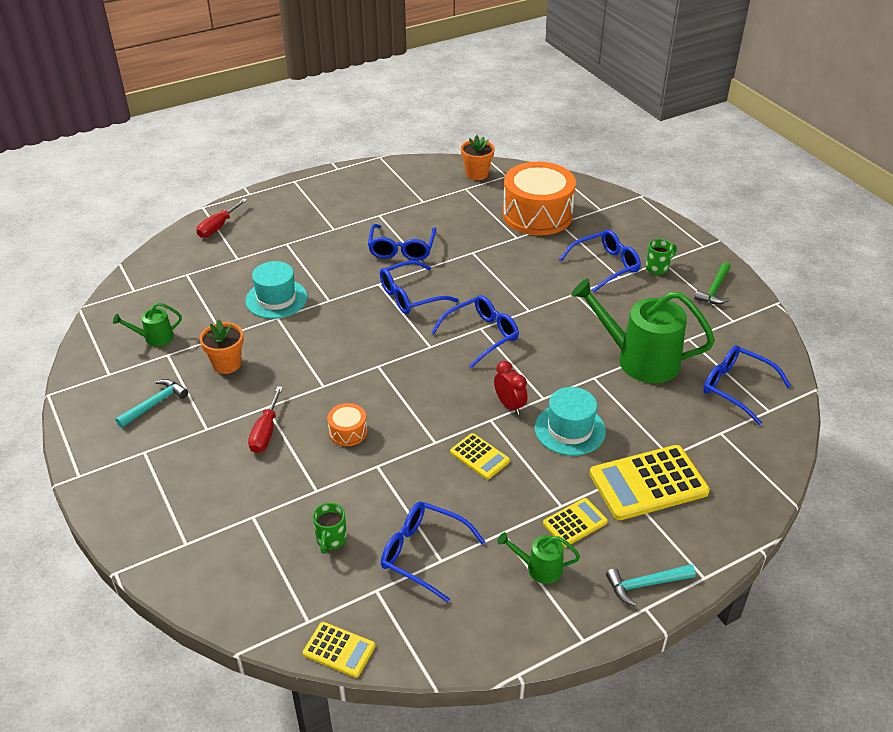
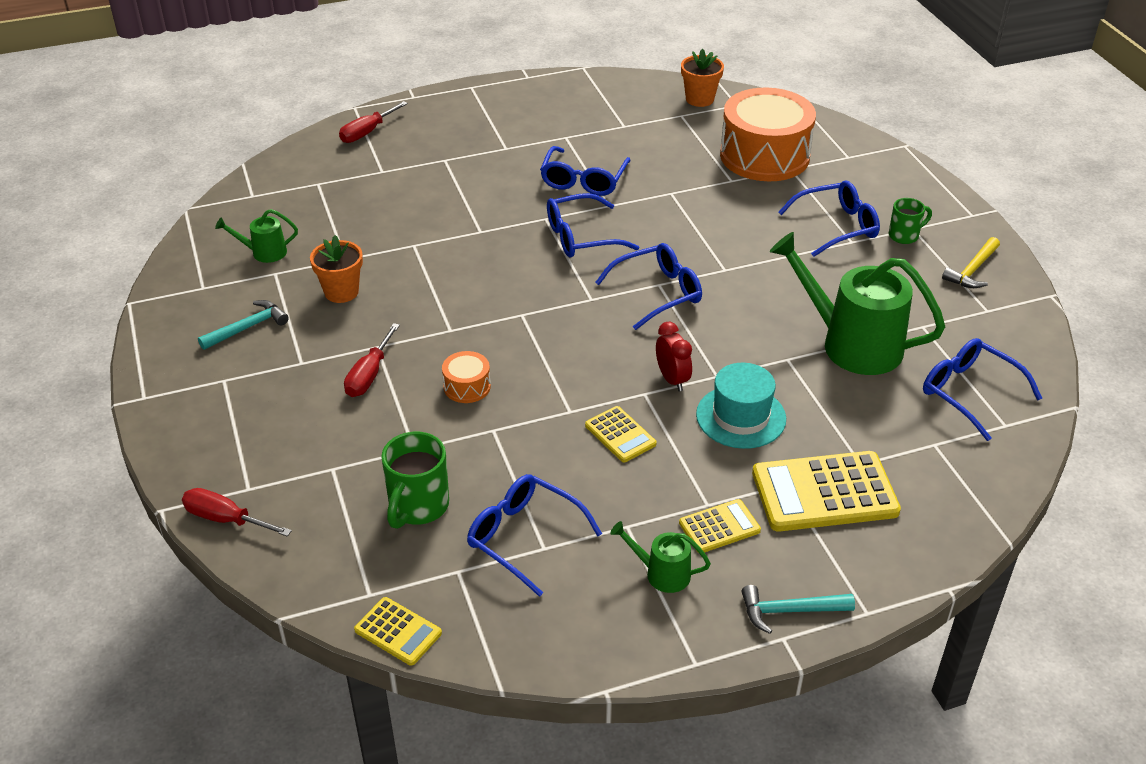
camera: 10 degrees right, 0 degrees up
turquoise hat [245,261,307,319] -> none
green mug [313,503,347,554] -> green mug [381,432,449,529], size x1.61
green hammer [694,262,731,304] -> yellow hammer [942,237,1000,288]
none -> red screwdriver [182,488,292,537]

